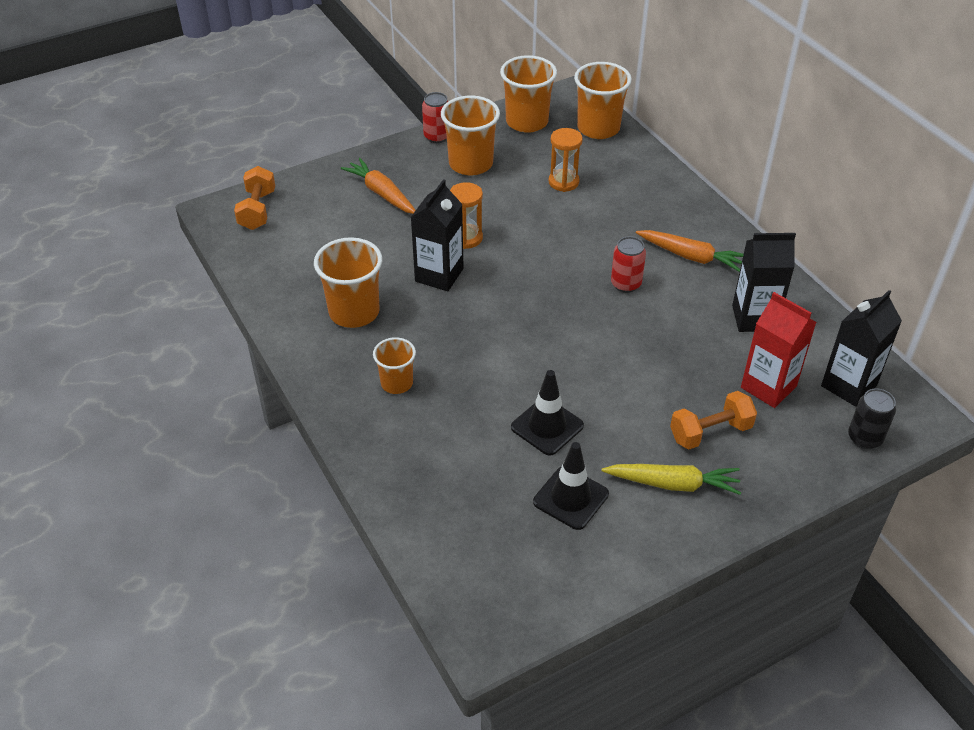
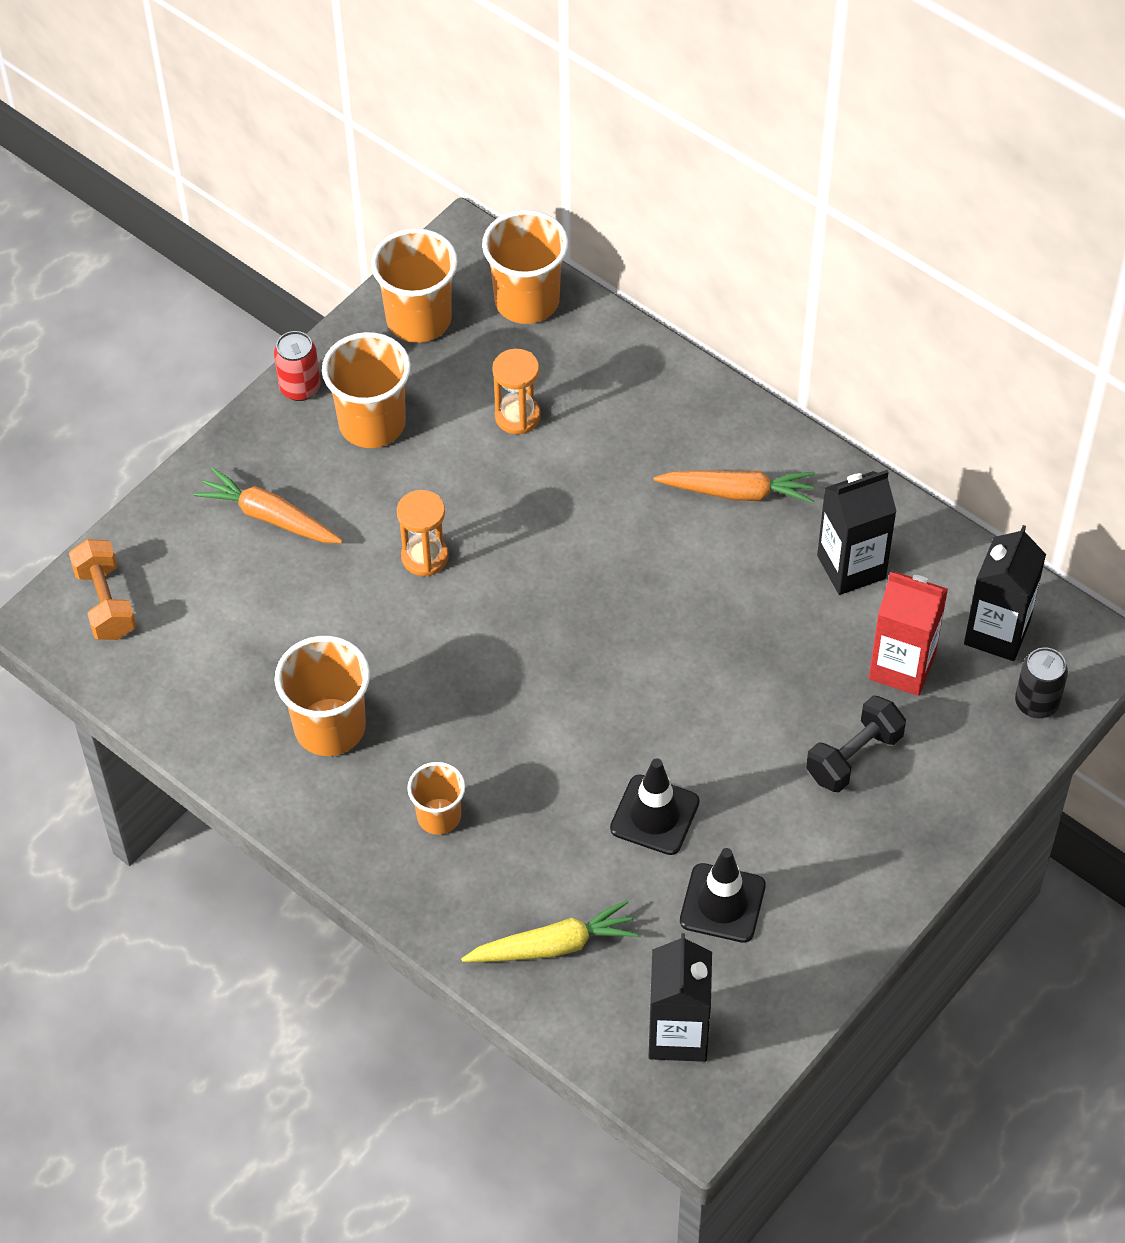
camera: 20 degrees left, 10 degrees up
black carton [411,179,464,291] -> black carton moved to [648,933,712,1062]
yellow carrot [602,464,741,495] -> yellow carrot moved to [461,900,639,962]
red can [611,236,646,293] -> none
orange dumbbell [670,391,757,450] -> black dumbbell [806,696,906,792]

